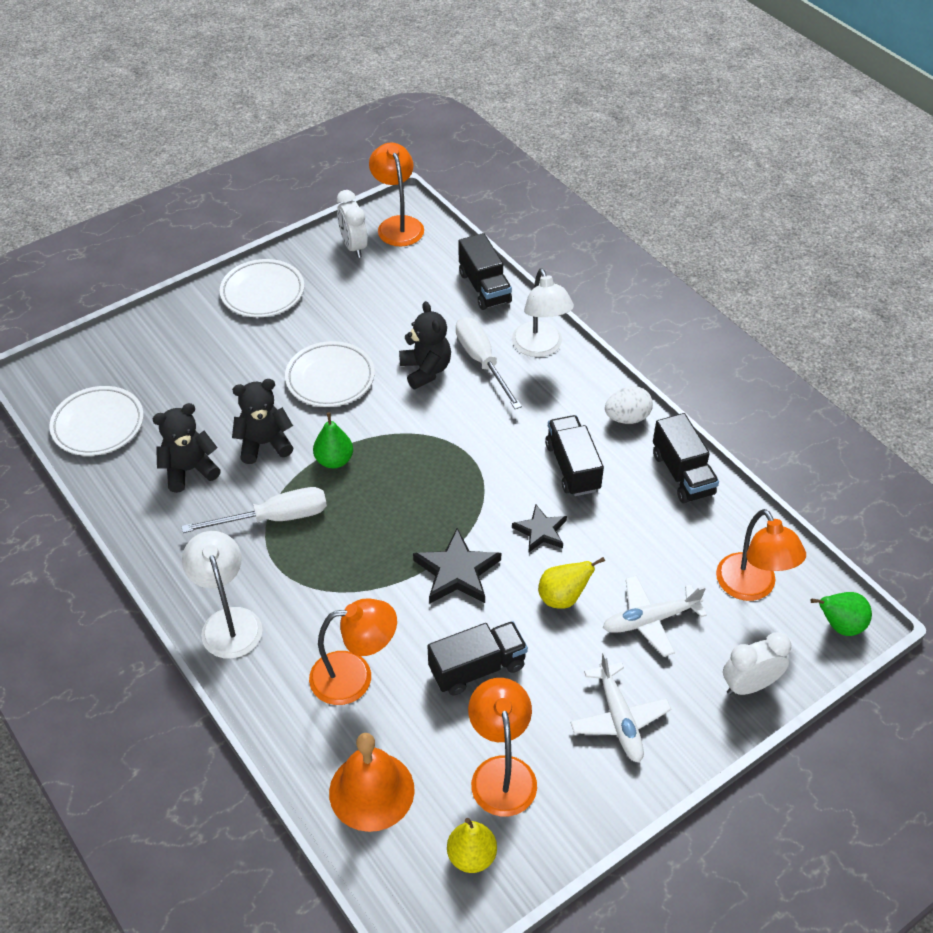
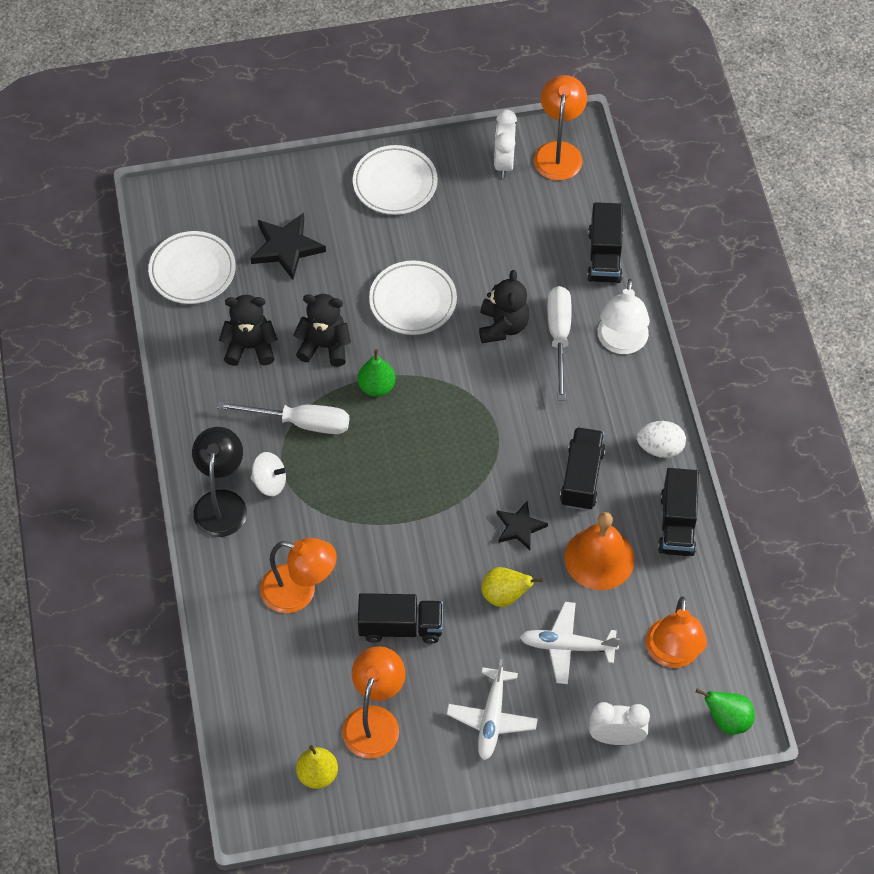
camera: 25 degrees right, 10 degrees up
white lamp [182,531,262,659] -> black lamp [192,427,247,537]
orange bell [329,733,415,832] -> orange bell moved to [564,512,635,590]
black star [413,528,501,604] -> black star moved to [250,213,326,280]
none -> white spinning top [251,452,288,496]

